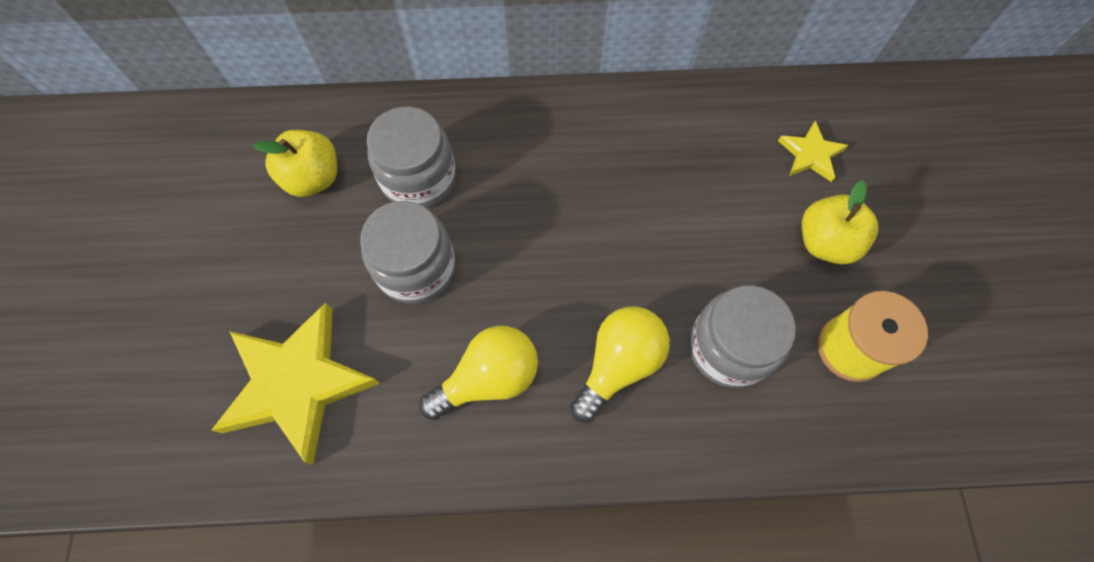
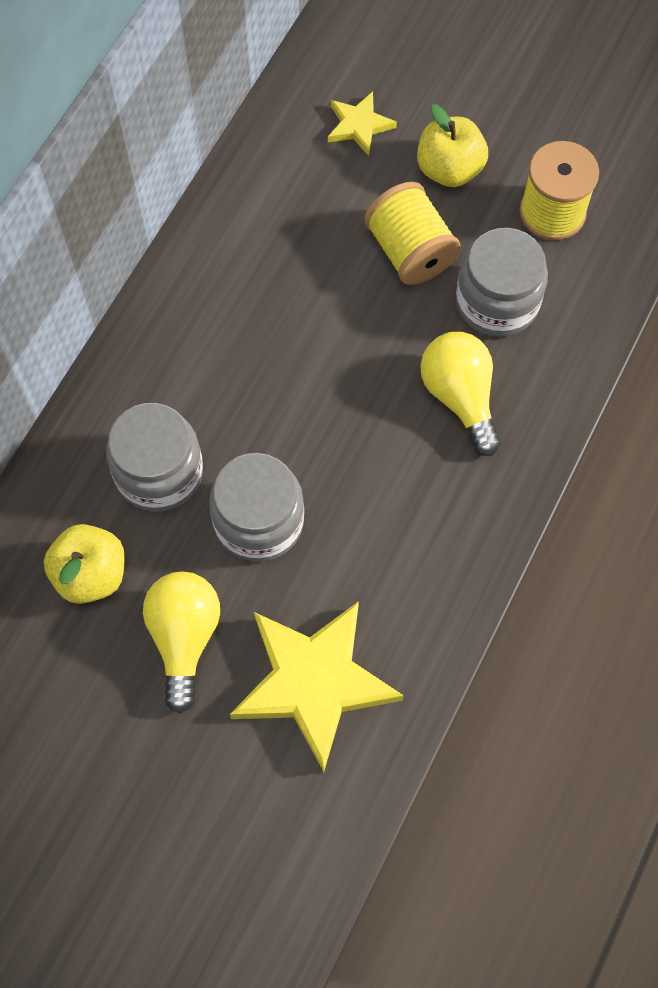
camera: 60 degrees left, 0 degrees up
yellow light bulb [419,326,538,420] -> yellow light bulb moved to [143,571,220,713]
none -> yellow spool [364,182,461,285]

